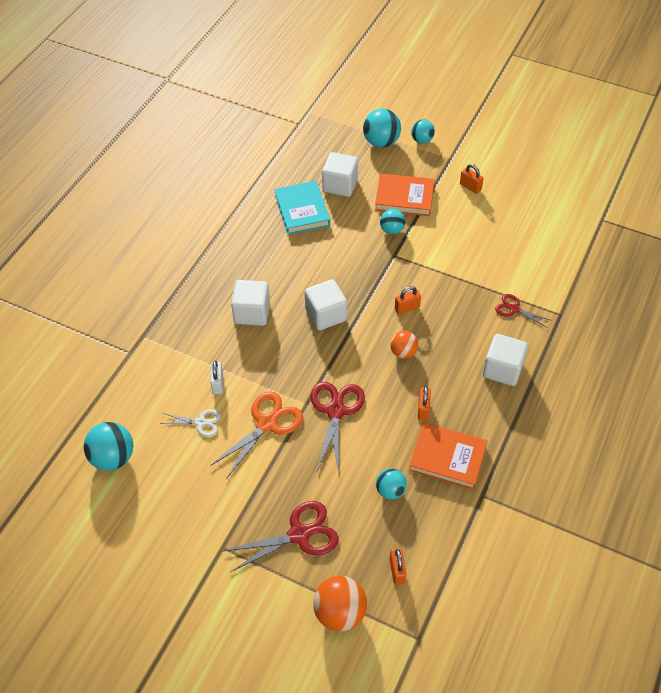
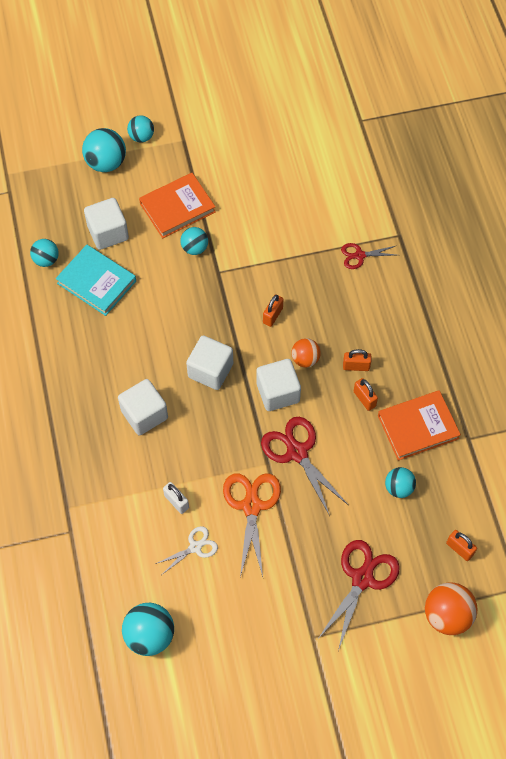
camera: 40 degrees left, 10 degrees up
orange padlock [460,164,483,194] -> orange padlock moved to [343,349,371,371]
white cube [483,334,528,386] -> white cube moved to [256,359,301,411]
none -> turquoise ball [30,239,59,267]

